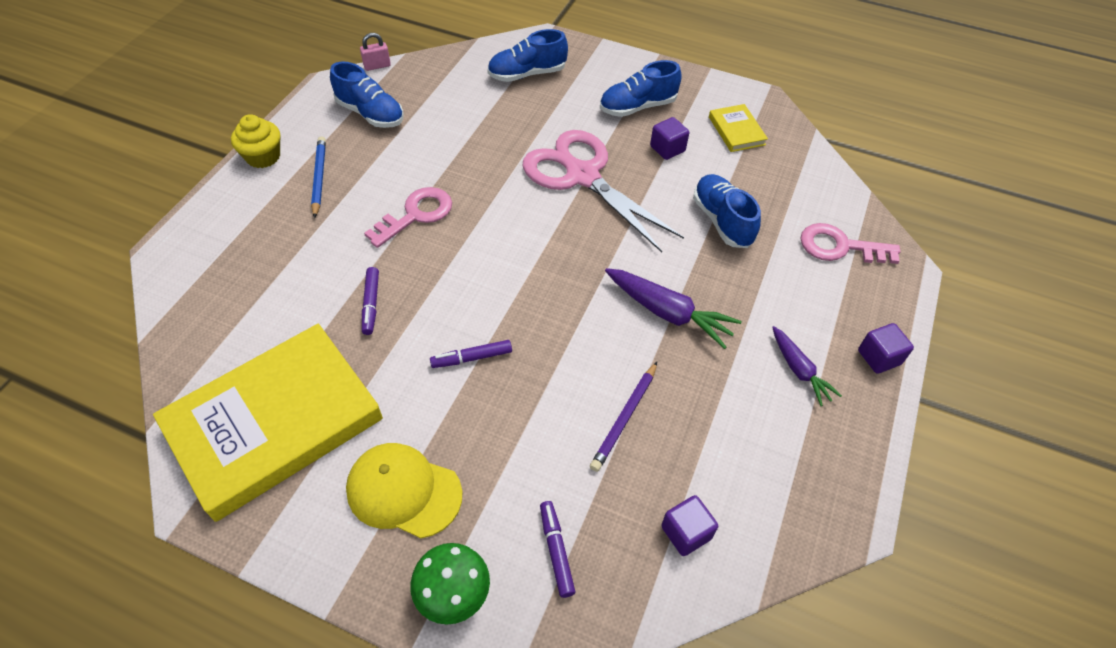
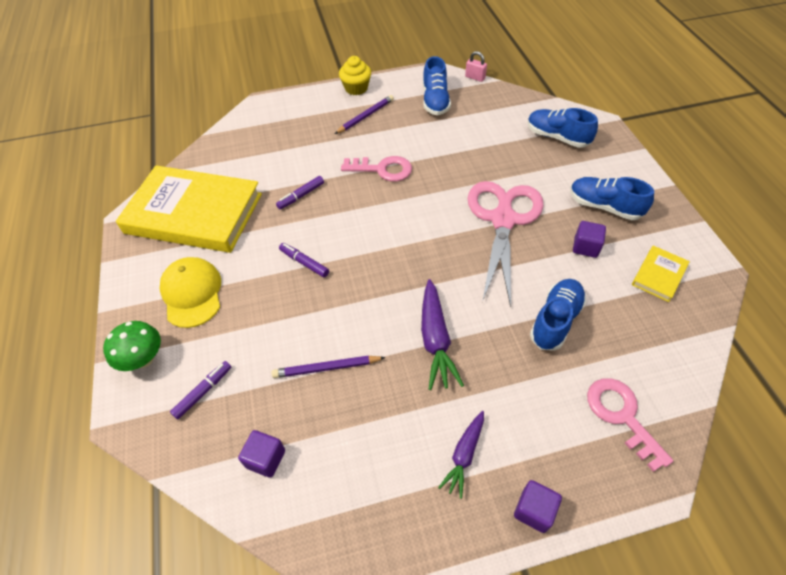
camera: 55 degrees right, 0 degrees up
blue pencil [311,136,326,218] -> purple pencil [335,95,394,134]

